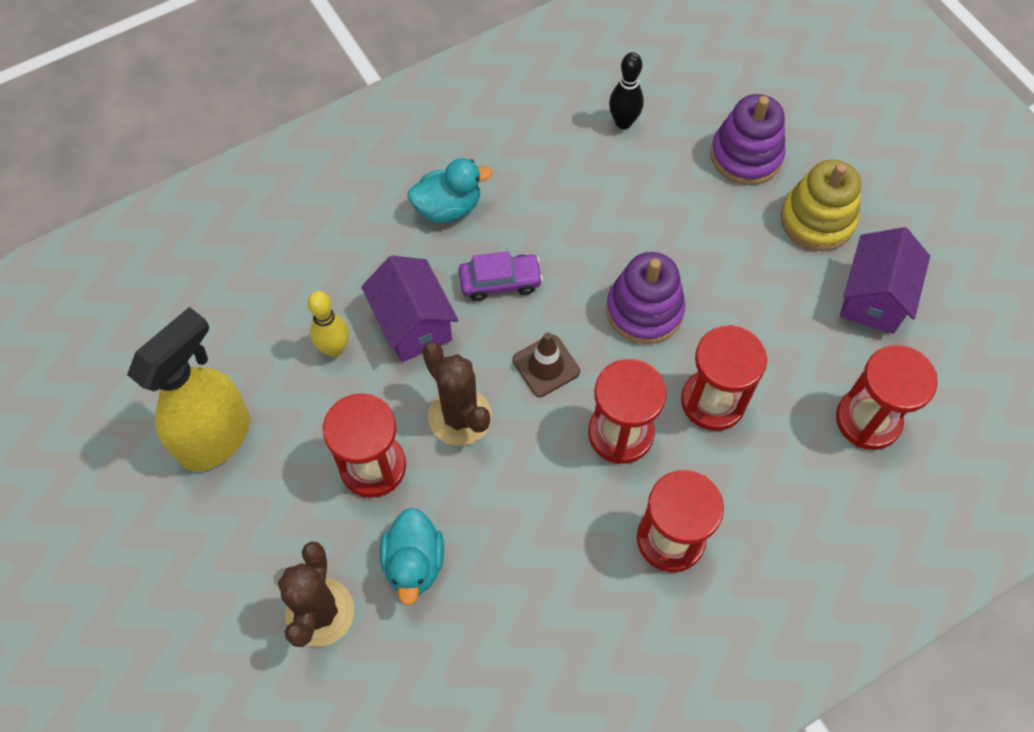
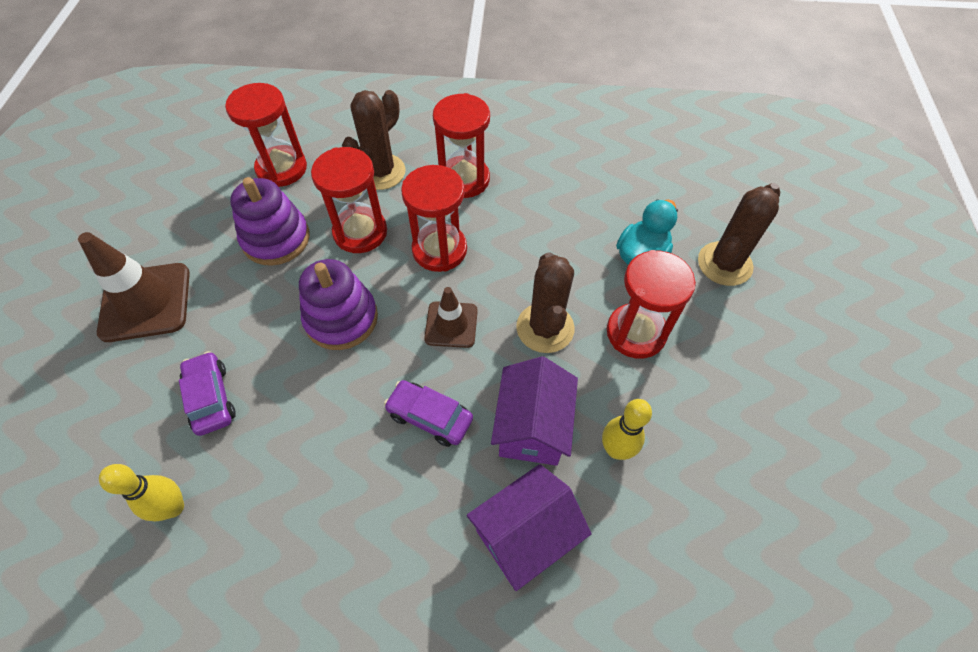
camera: 145 degrees left, 5 degrees down
yellow spray bottle [127,307,250,472] -> none
turquoise duck [408,158,492,223] -> none
black bowling pin [609,52,644,129] -> yellow bowling pin [99,464,184,521]
purple stacking toy [710,94,786,185] -> purple stacking toy moved to [230,177,310,266]
yellow stacking toy [781,160,861,251] -> brown traffic cone [78,232,190,342]
purple house [840,227,930,334] -> purple house moved to [467,464,592,591]
none -> purple car [179,351,236,436]
none -> brown cactus [342,90,406,190]

